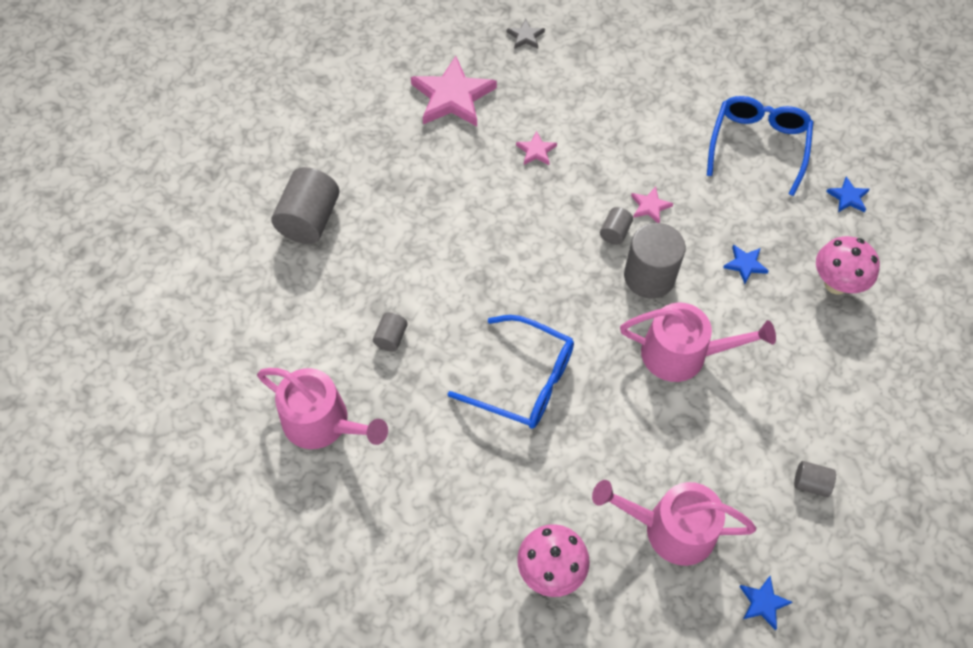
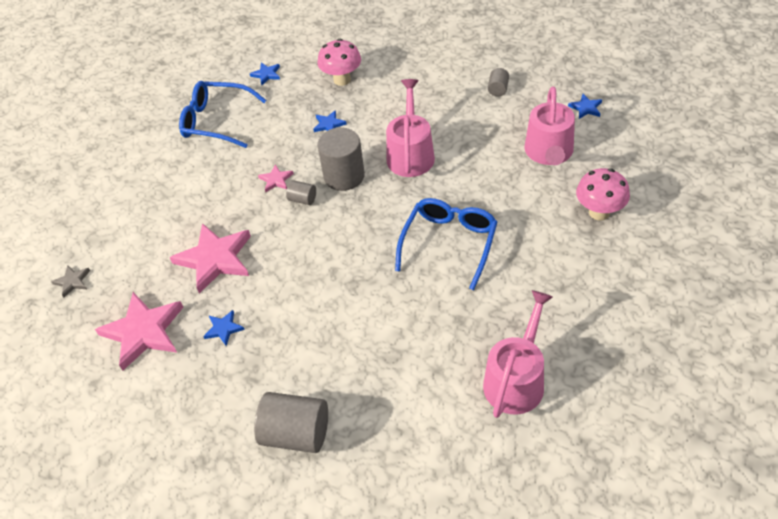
camera: 90 degrees left, 10 degrees down
grey cylinder [373,312,408,352] -> none
pink star [516,131,557,165] -> pink star [170,223,251,294], size x2.17
none -> blue star [203,310,245,346]

